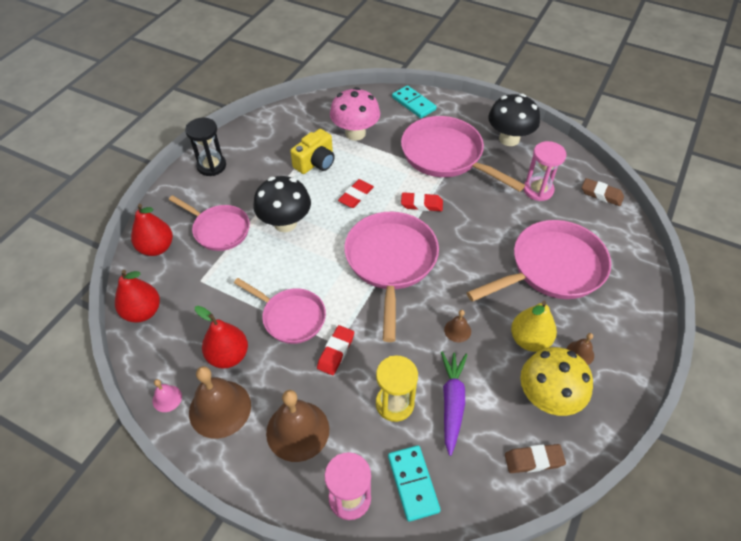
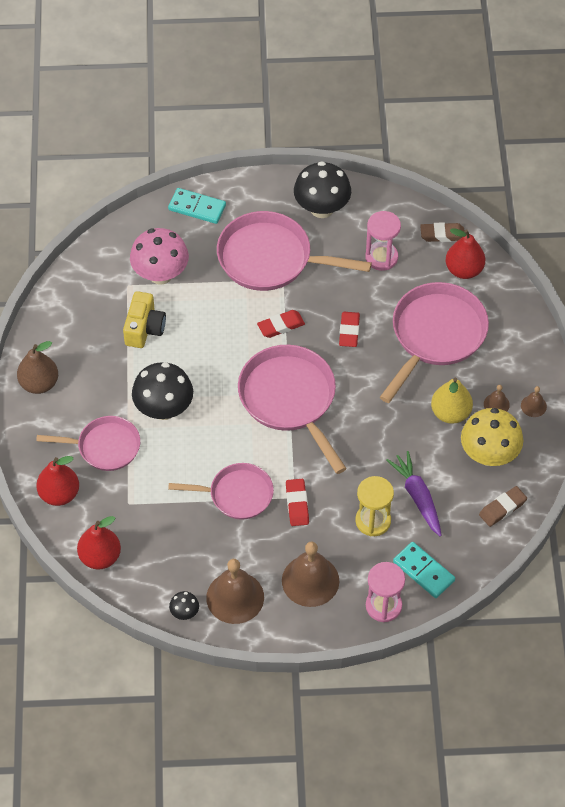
camera: 30 degrees left, 5 degrees up
pink bell [153,379,182,412] -> black mushroom [169,591,199,620]
black hourglass [185,117,226,176] -> brown pear [17,341,58,394]
red pear [195,306,248,369] -> red pear moved to [446,229,485,279]
red eraser [338,179,374,208] -> red eraser moved to [339,312,360,347]
brown bell [444,310,471,342] -> brown bell moved to [521,386,547,417]

